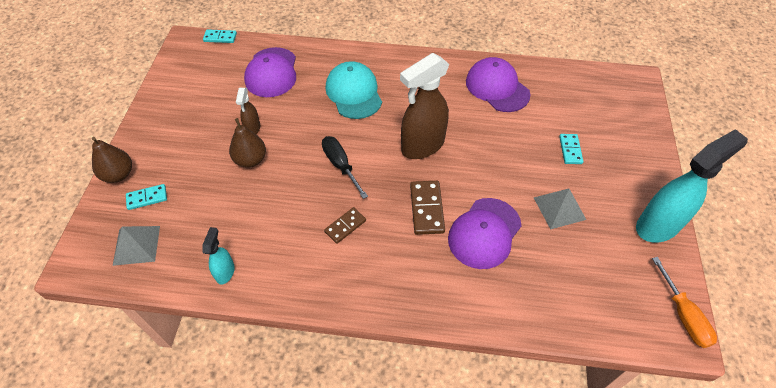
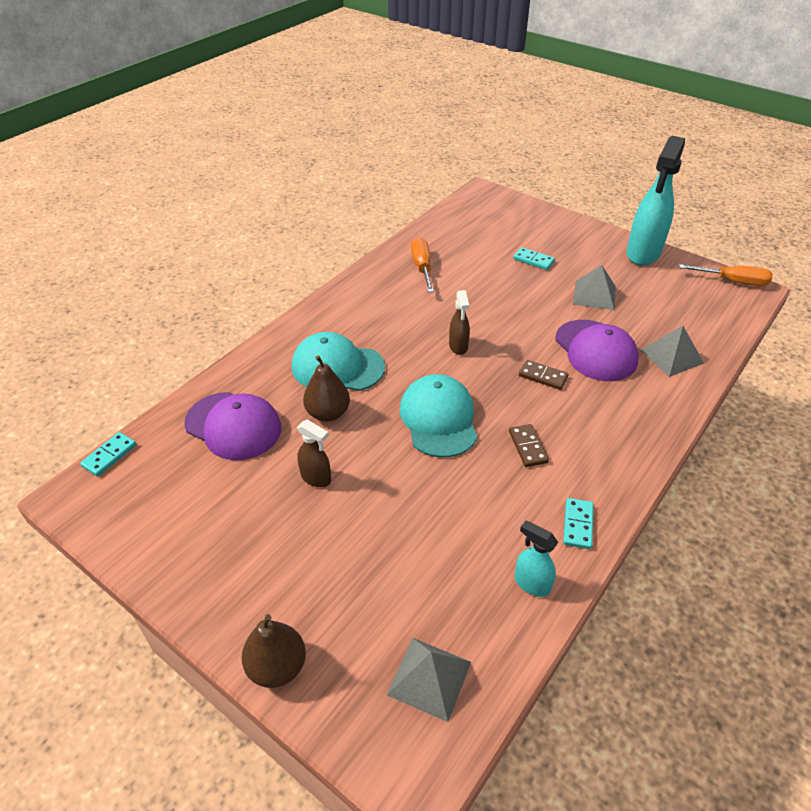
camera: 60 degrees left, 10 degrees down
turquoise domino [126,184,167,210] -> turquoise domino moved to [563,498,594,549]
brown pear [229,118,266,168] -> brown pear moved to [303,355,350,422]
black screwdriver [322,136,368,199] -> turquoise cap [400,374,477,457]
brown spray bottle [400,53,449,159] -> brown spray bottle [449,290,470,355], size x0.48
brown domino [410,181,445,235] -> brown domino [519,360,569,390], size x0.65
purple cap [466,57,530,112] -> orange screwdriver [411,237,434,292]
turquoise spray bottle [636,129,748,243] -> turquoise spray bottle turned 150 degrees counterclockwise [626,136,685,265]
none -> grey pyramid [640,326,704,377]

